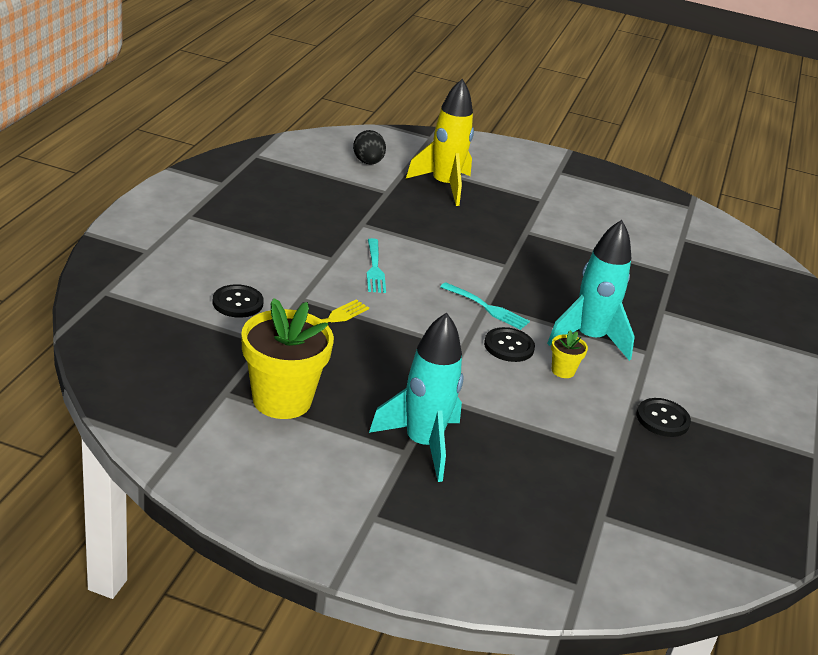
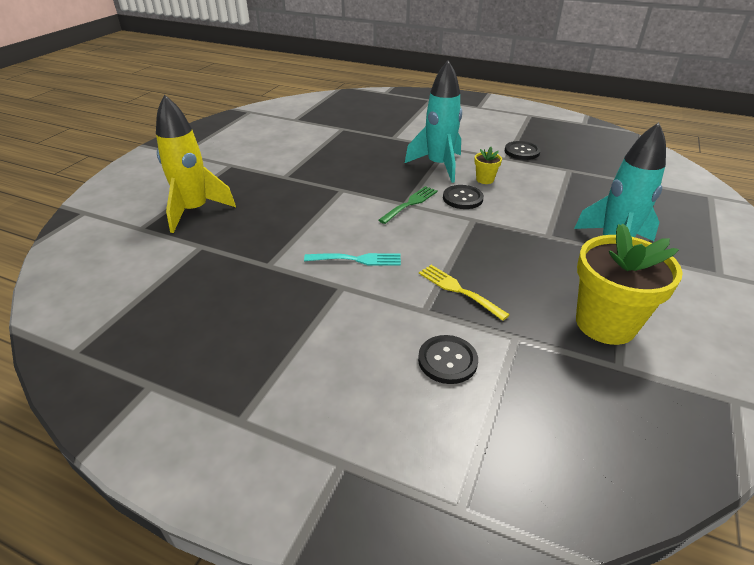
camera: 80 degrees left, 5 degrees up
black egg [353,130,386,165] -> none
turquoise fork [440,282,530,330] -> green fork [378,186,438,224]

